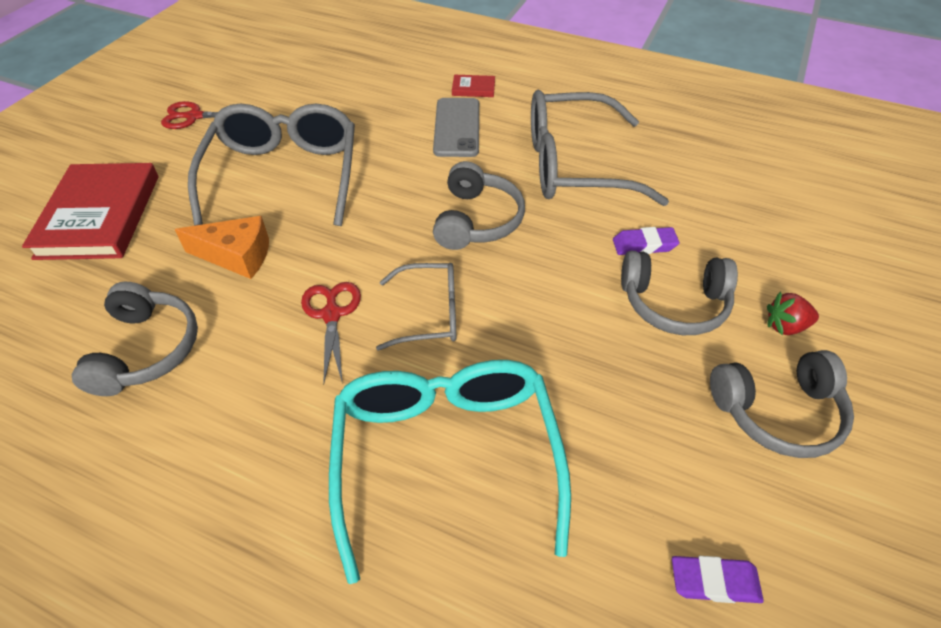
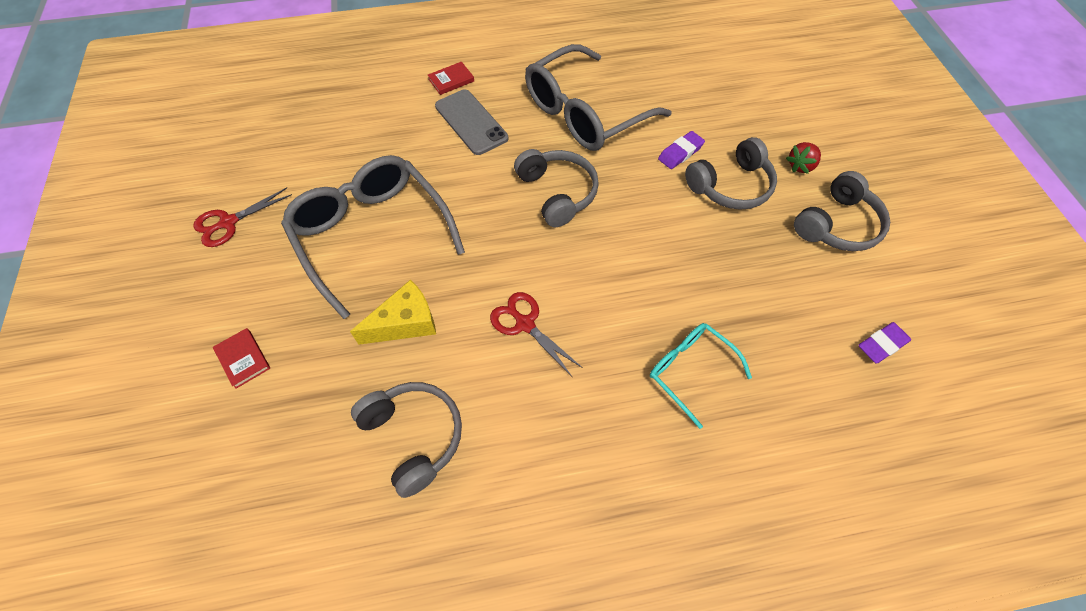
camera: 35 degrees left, 10 degrees up
red book [22,163,158,260] -> red book [213,328,270,389], size x0.42
orange cheese [175,216,269,279] -> yellow cheese [350,280,436,345]
turquoise glasses [329,360,571,584] -> turquoise glasses [650,323,752,429], size x0.53
grey glasses [376,263,456,351] -> none

